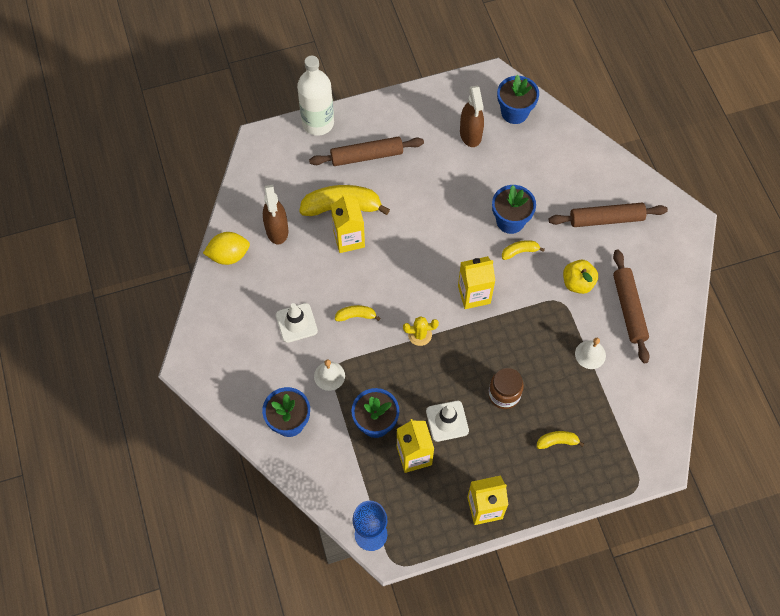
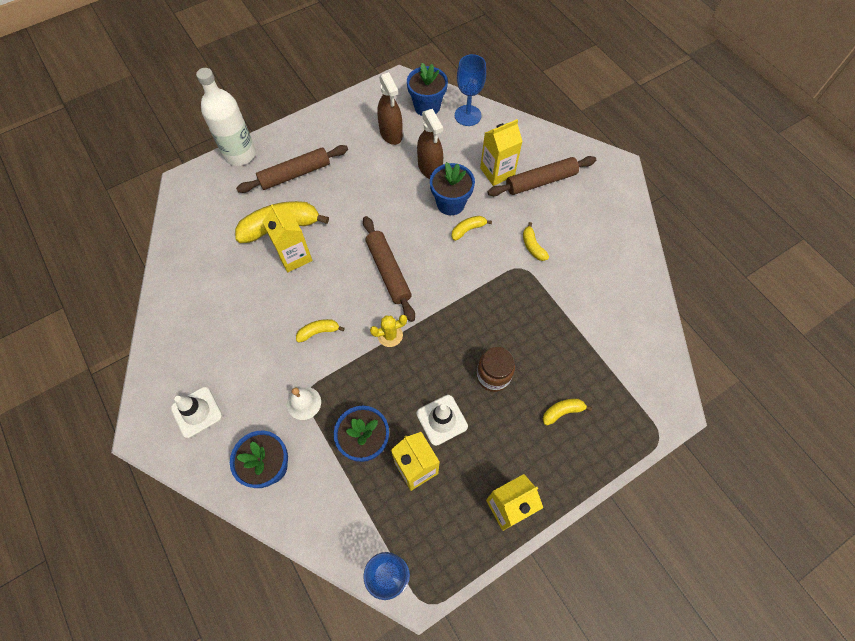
camera: 15 degrees left, 0 degrees up
yellow lemon [203,232,250,265] -> none
brown spray bottle [263,185,288,244] -> brown spray bottle moved to [417,109,443,179]
white traffic cone [276,303,318,343] -> white traffic cone moved to [171,387,222,438]
yellow carton [458,256,495,309] -> yellow carton moved to [480,119,523,186]
yellow apple [563,260,598,294] -> yellow banana [523,222,549,261]
white bell [575,338,606,369] -> none
brown rolling pin [613,250,650,364] -> brown rolling pin moved to [363,216,415,322]
none -> blue goblet [455,54,486,126]

